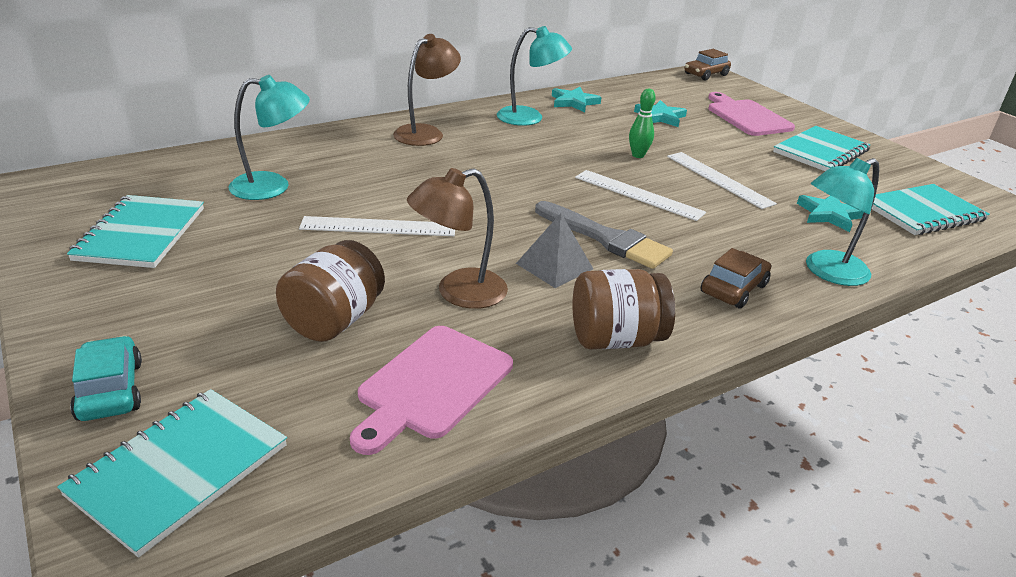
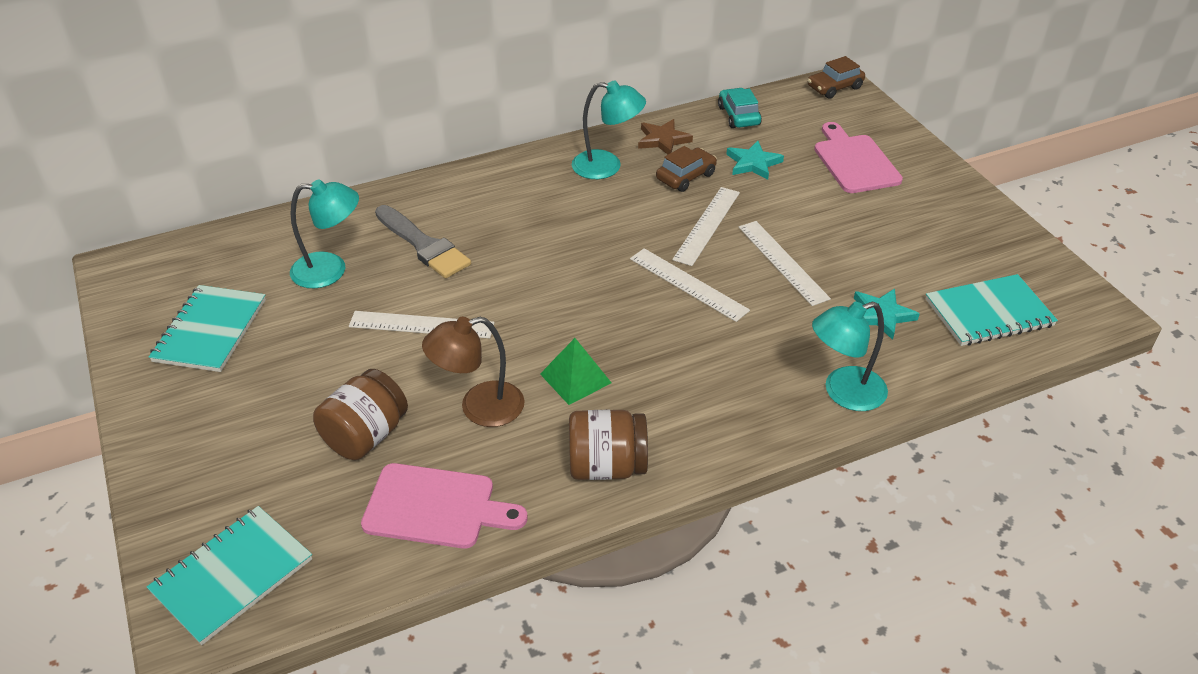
camera: 10 degrees right, 10 degrees up
turquoise car [70,336,142,421] -> turquoise car moved to [718,88,762,128]
pink cutting board [350,326,513,455] -> pink cutting board turned 120 degrees counterclockwise [361,463,527,549]
brown lamp [393,34,461,146] -> none
grey pyramid [516,213,593,288] -> green pyramid [540,338,612,405]
grey brush [535,201,673,269] -> grey brush moved to [375,205,471,279]
turquoise star [552,87,602,112] -> brown star [638,119,693,155]
green bowling pin [629,89,656,158] -> white ruler [672,187,740,266]
brown car [701,248,771,309] -> brown car moved to [656,146,717,192]
turquoise notebook [773,126,871,171] -> none

